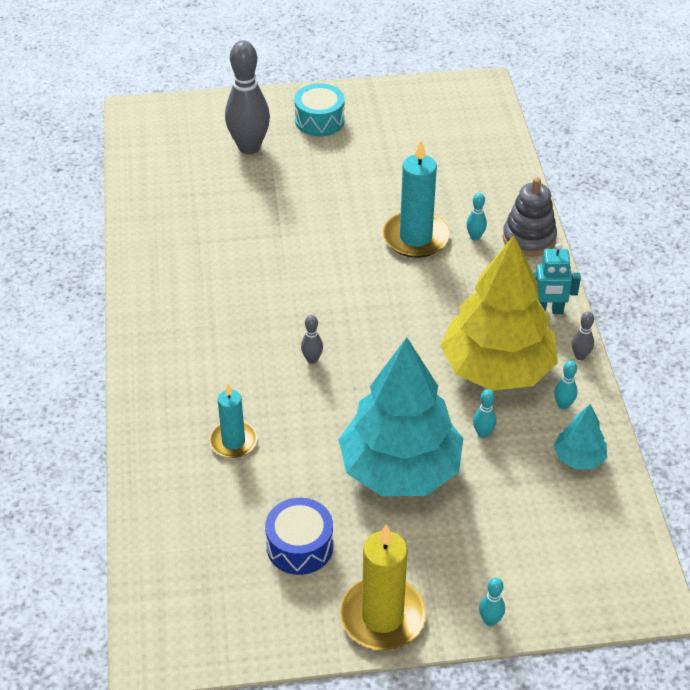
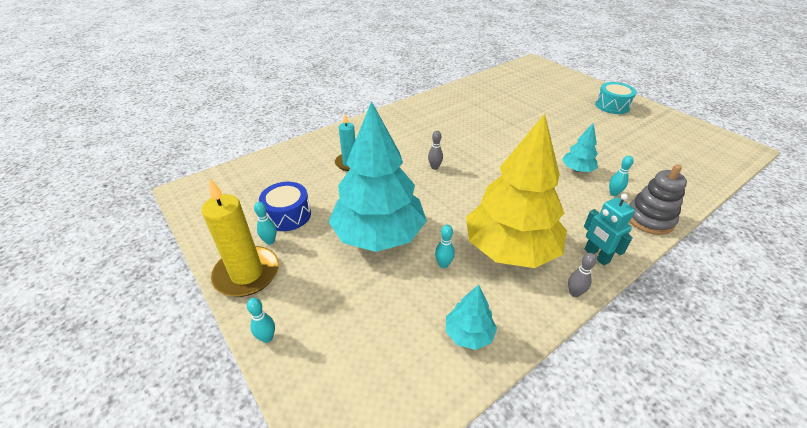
camera: 60 degrees right, 5 degrees down
grey bowling pin [225,40,270,154] -> none
turquoise candle [383,140,450,258] -> turquoise tree [562,123,598,172]
turquoise bowling pin [554,361,578,410] -> turquoise bowling pin moved to [254,202,277,245]

